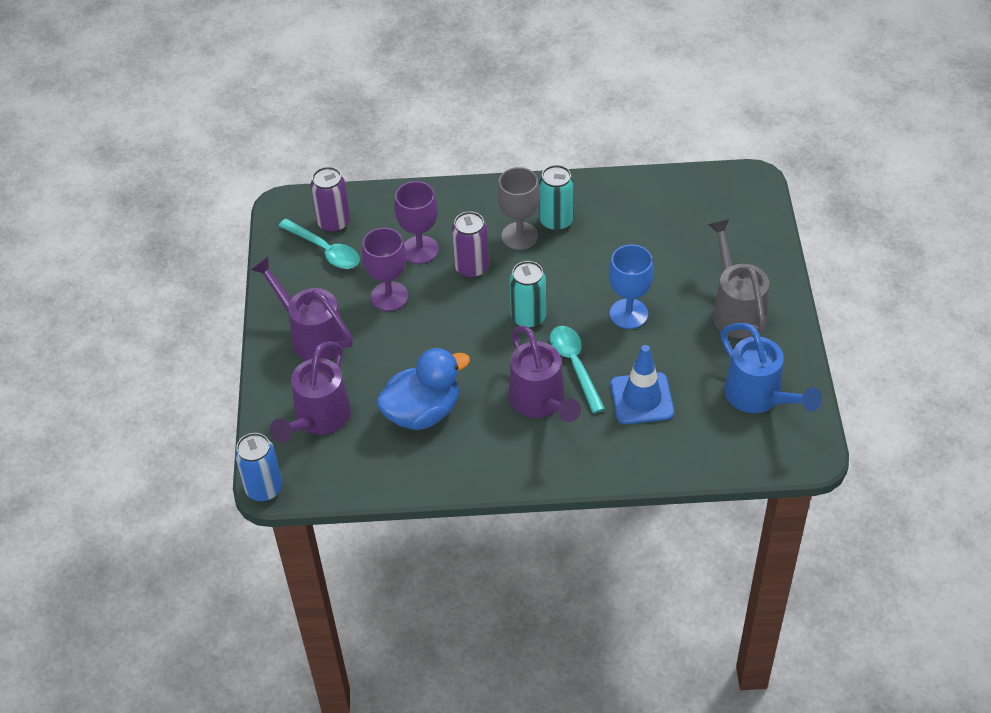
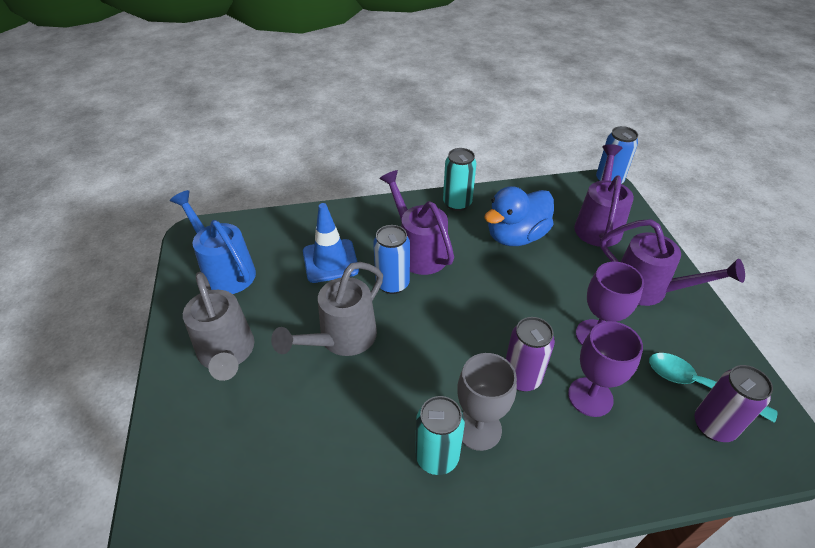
camera: 170 degrees right, 5 degrees down
turquoise can [510,261,546,329] -> turquoise can moved to [443,148,476,211]
turquoise spoon [550,326,605,413] -> blue can [373,225,410,294]
blue goblet [609,244,654,329] -> grey watering can [271,262,383,356]

